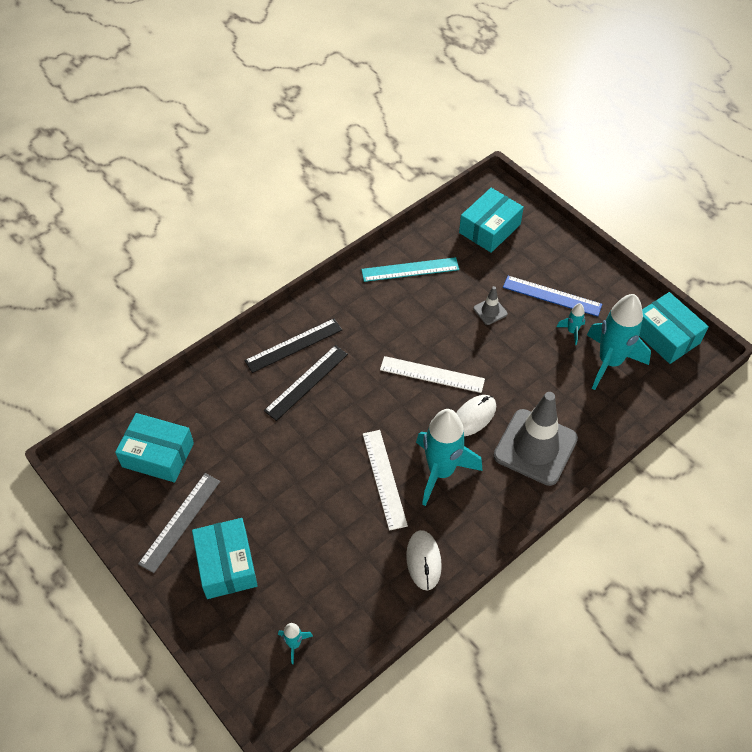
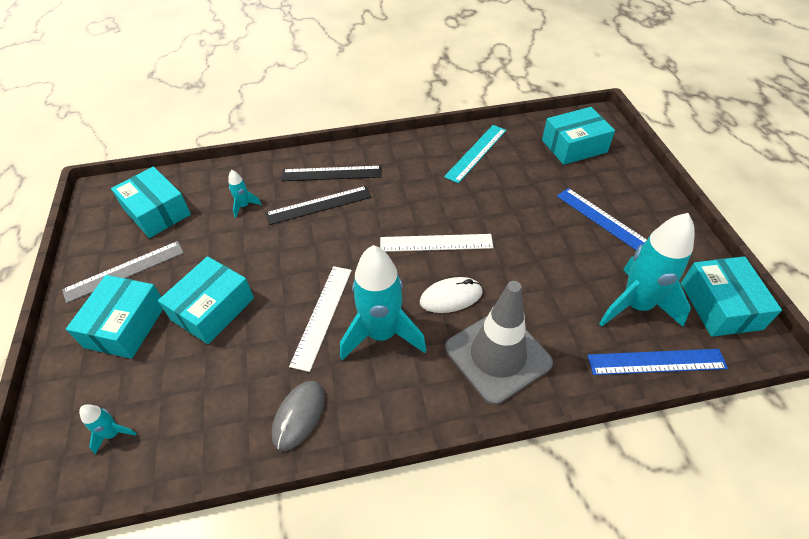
camera: 30 degrees right, 5 degrees down
turquoise ruler [361,257,459,282] -> turquoise ruler turned 75 degrees counterclockwise [444,125,506,183]
white ruler [380,356,485,393] -> white ruler turned 45 degrees counterclockwise [380,234,493,252]
white mouse [406,530,442,590] -> grey mouse [272,381,325,451]
grey traffic cone [473,286,508,325] -> none
turquoise rocket [557,303,585,345] -> turquoise rocket moved to [228,170,262,218]
none -> turquoise box [158,256,254,344]
none -> blue ruler [587,349,728,375]

